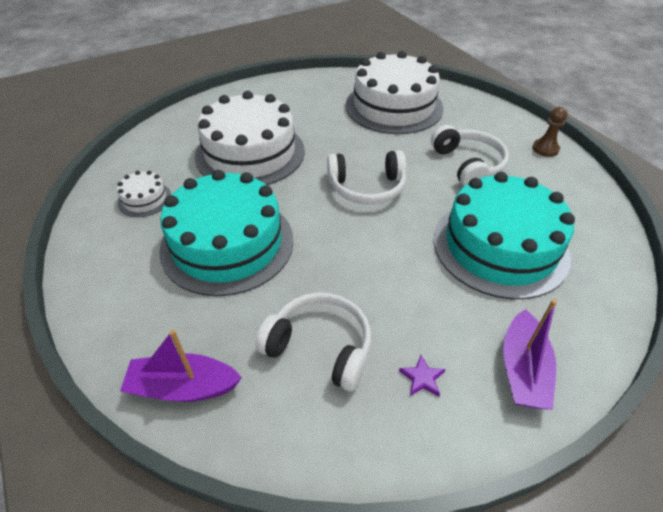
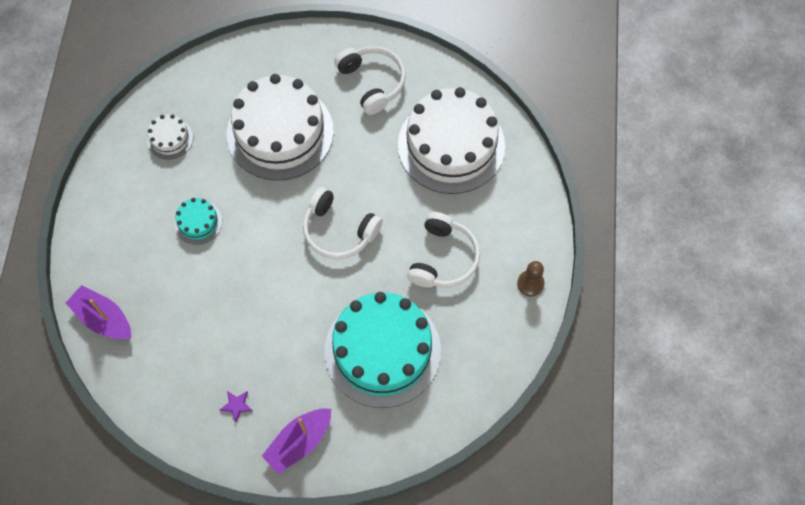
camera: 35 degrees right, 20 degrees up
turquoise cake [159,170,294,296] -> turquoise cake [174,198,222,245], size x0.43
white headphones [255,293,371,391] -> white headphones moved to [334,46,406,115]

